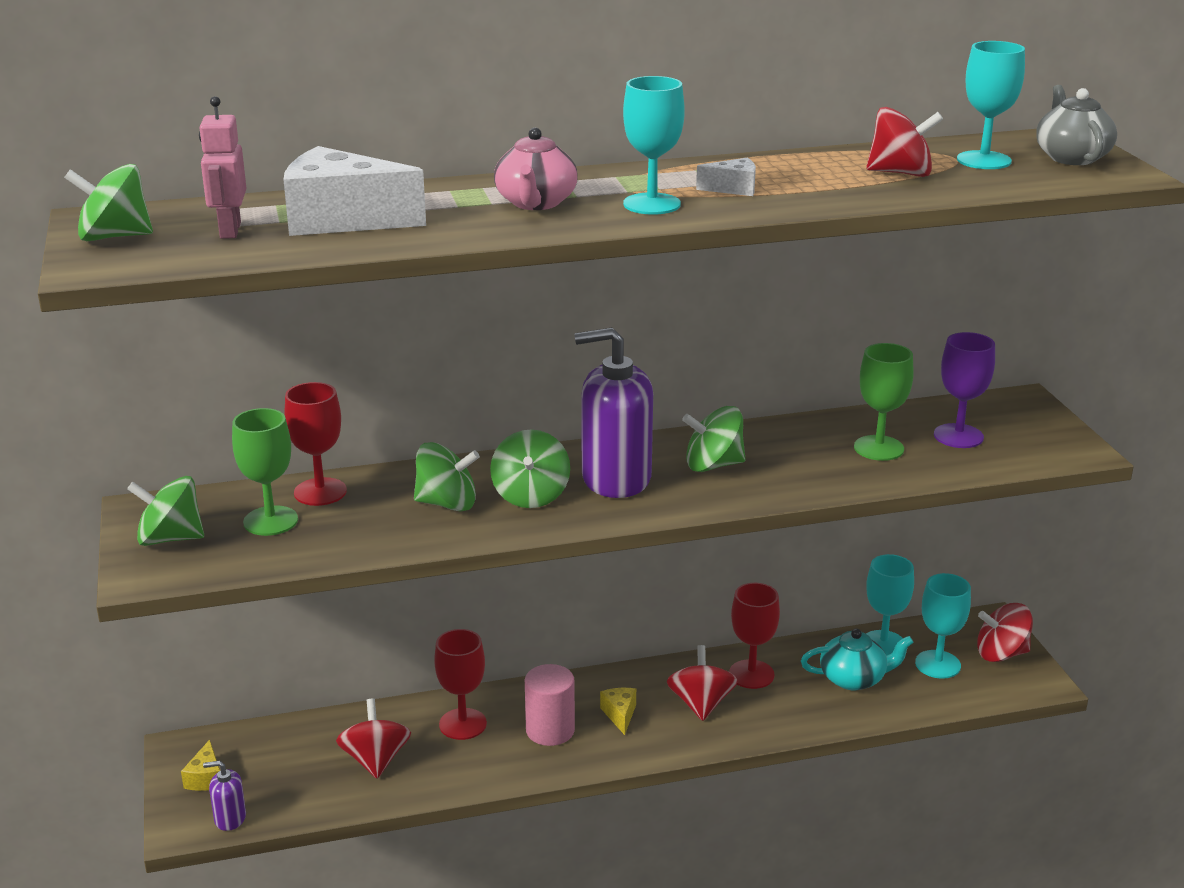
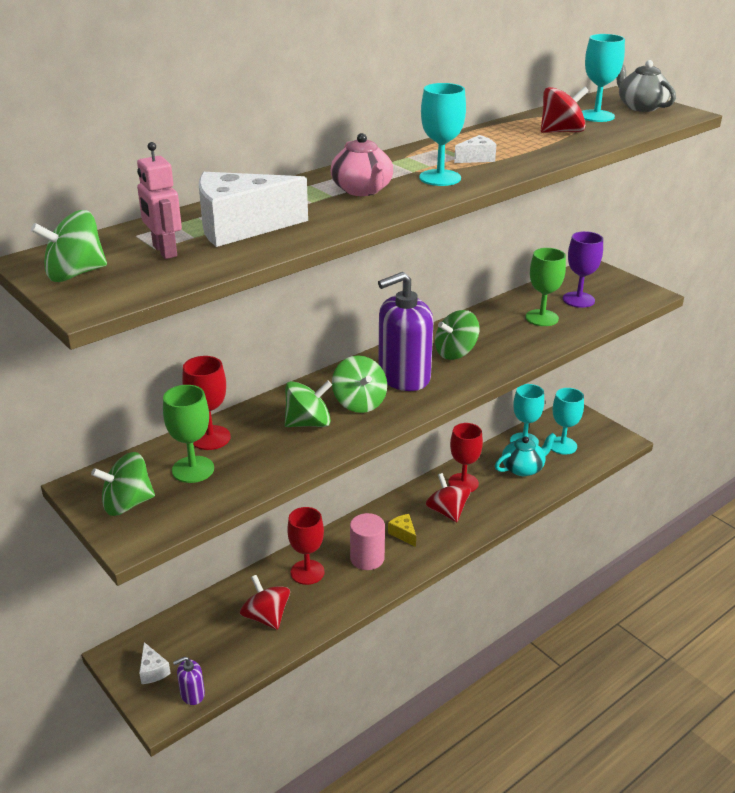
camera: 25 degrees left, 5 degrees up
yellow cheese [181,740,220,791] -> white cheese [139,642,171,684]
red spinning top [977,603,1033,662] -> none

